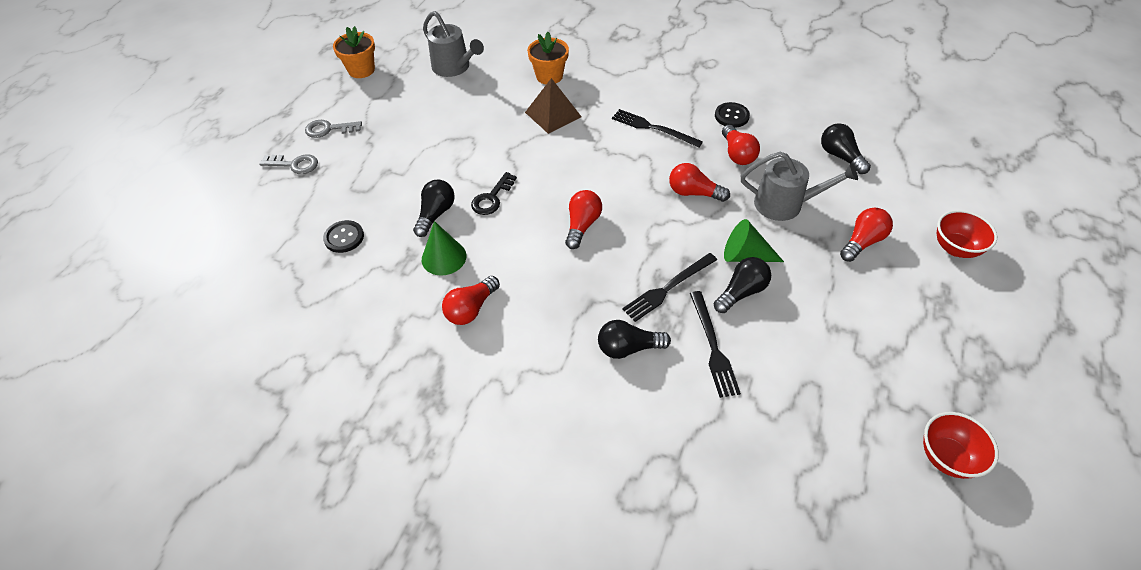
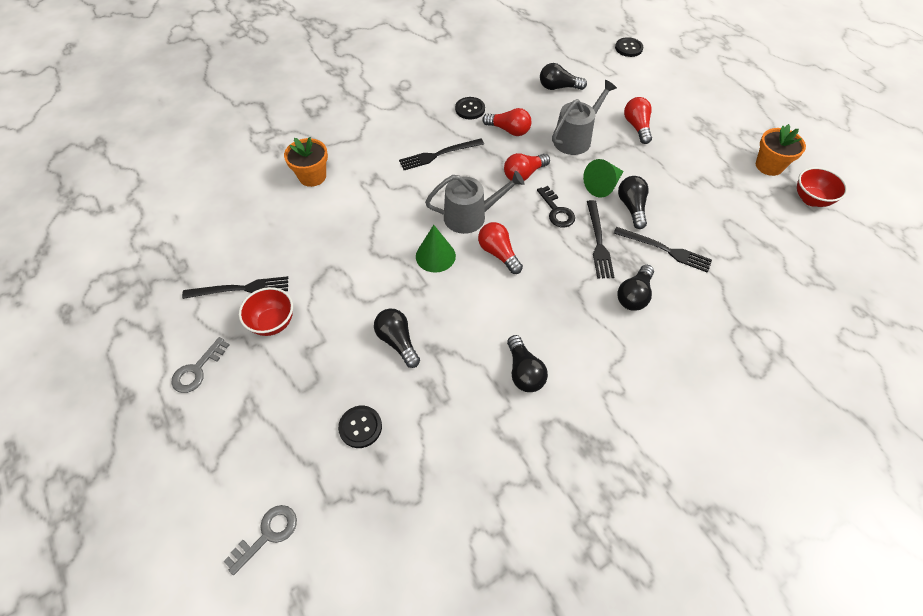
camera: 55 degrees left, 5 degrees up
grey key [259,154,318,174] -> grey key moved to [224,505,297,575]
orange flower pot [333,26,375,78] -> orange flower pot moved to [756,124,806,176]
green cone [422,221,466,275] -> green cone moved to [416,225,456,273]
grey watering can [423,11,484,77] -> grey watering can moved to [425,171,525,234]
red light bulb [442,276,500,325] -> black light bulb [507,335,548,392]
black key [471,172,517,215] -> black key moved to [537,186,575,227]
brown pyramid [525,78,582,134] -> none
red bowl [936,210,997,258] -> red bowl moved to [239,287,293,336]
none -> black fork [182,276,288,299]
none -> black button [615,37,643,57]

